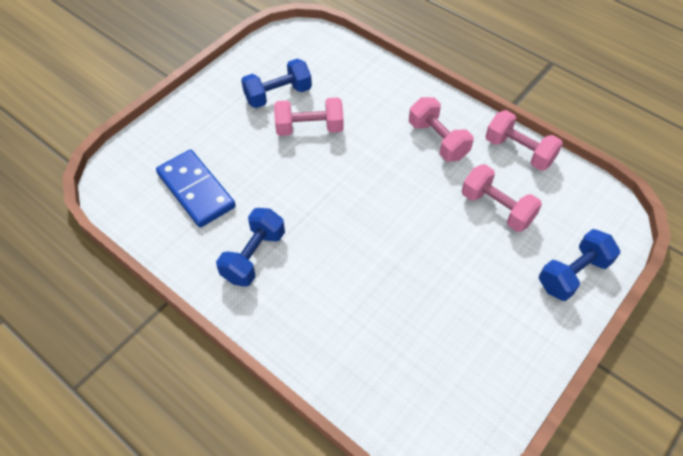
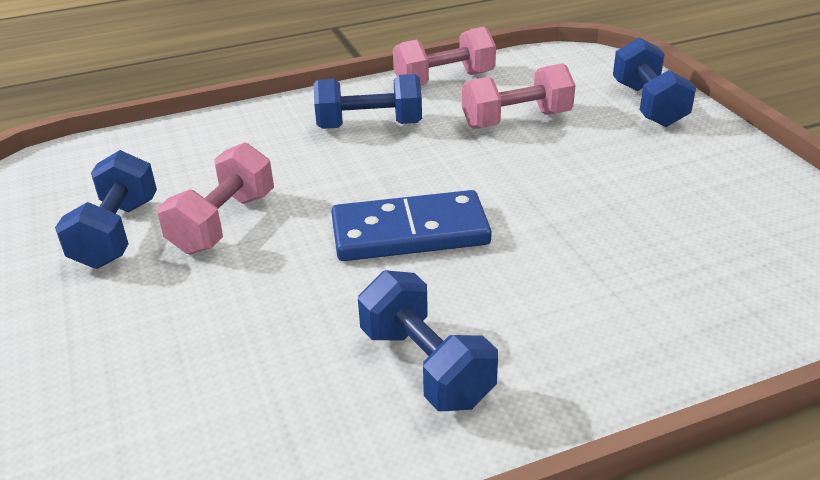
camera: 60 degrees left, 20 degrees down
blue domino [156,149,236,228] -> blue domino moved to [331,190,492,261]
pink dumbbell [409,97,474,162] -> blue dumbbell [314,74,422,129]

